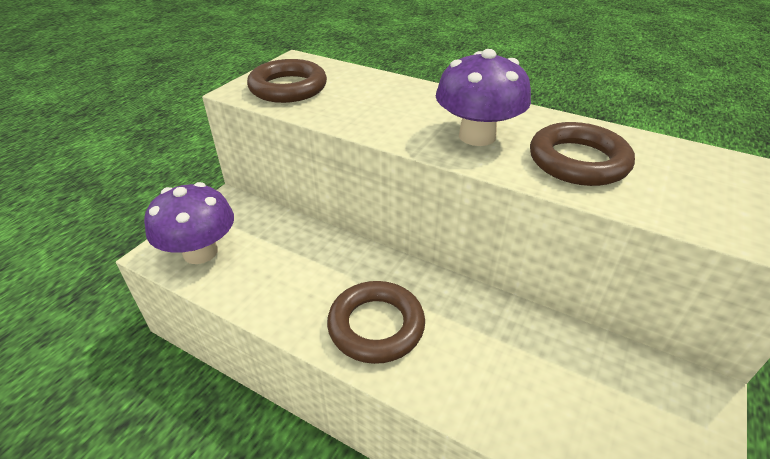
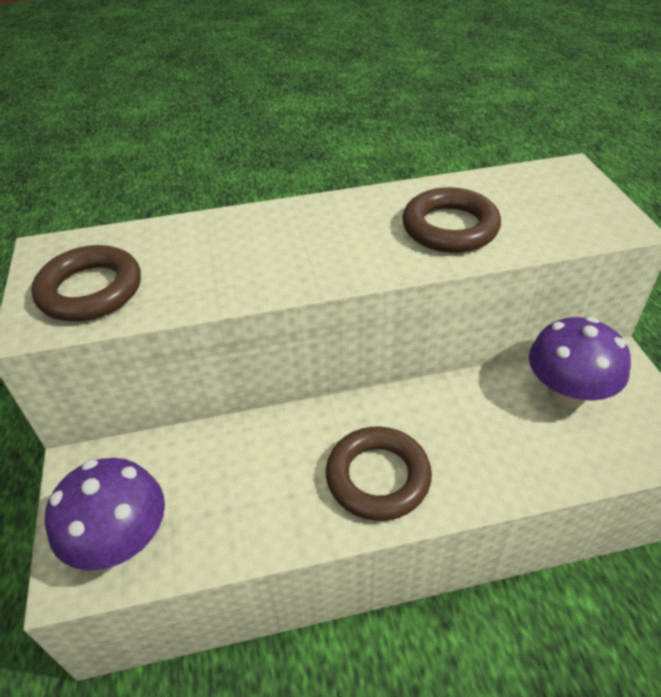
camera: 40 degrees left, 5 degrees up
purple mushroom [436,49,531,146] -> purple mushroom moved to [529,316,631,407]

